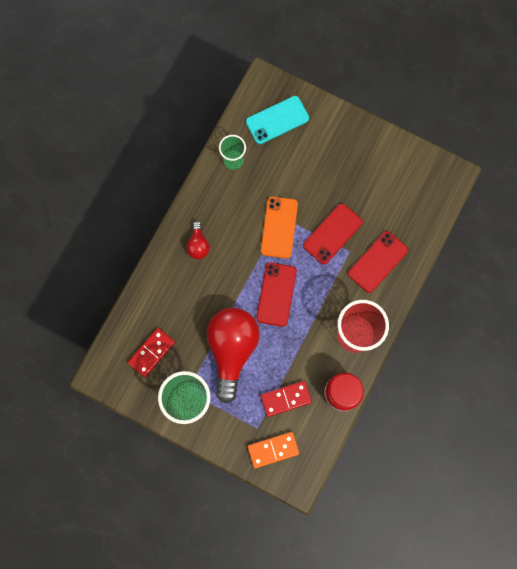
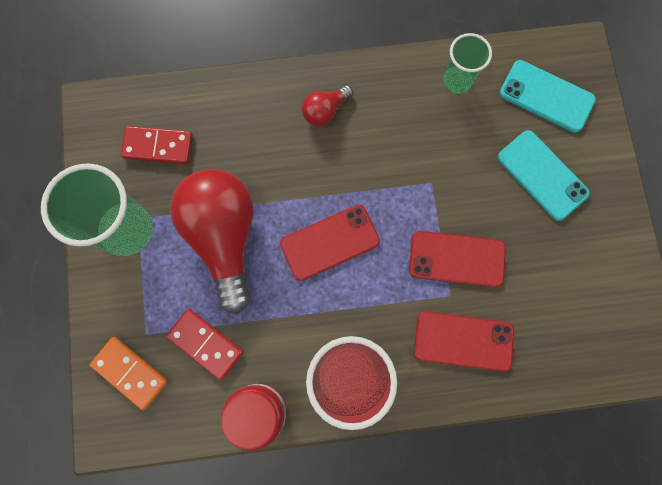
camera: 55 degrees right, 0 degrees up
red light bulb [207,308,260,403] -> red light bulb turned 75 degrees counterclockwise [170,169,253,314]
orange phone [261,197,298,259] -> none
none -> turquoise phone [497,130,590,221]

